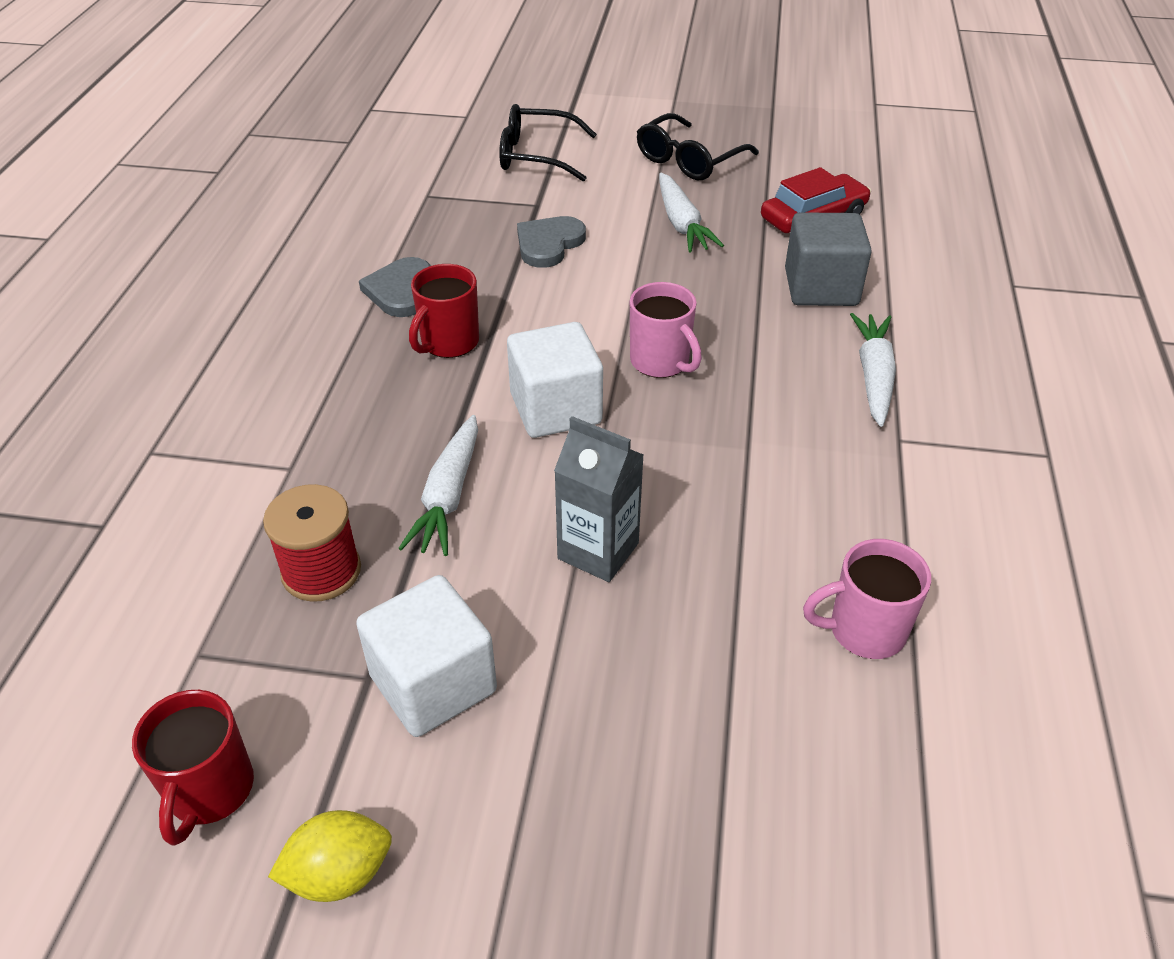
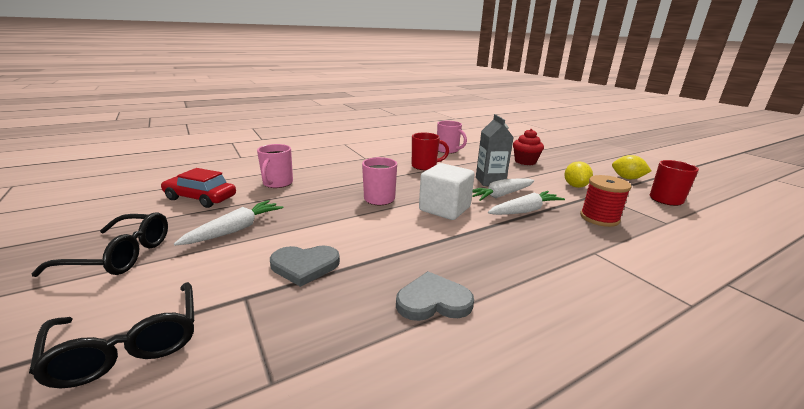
camera: 130 degrees left, 20 degrees down
white cube [356,575,497,737] -> yellow lemon [564,162,593,188]
grey heart [359,257,431,317] -> grey heart turned 150 degrees counterclockwise [396,271,474,321]
red mug [409,264,479,358] -> red mug moved to [412,133,449,170]
grey cube [785,212,872,306] -> pink mug [257,144,293,188]
white carrot [850,313,896,427] -> white carrot moved to [472,178,534,201]
none -> red cupcake [513,129,544,165]

